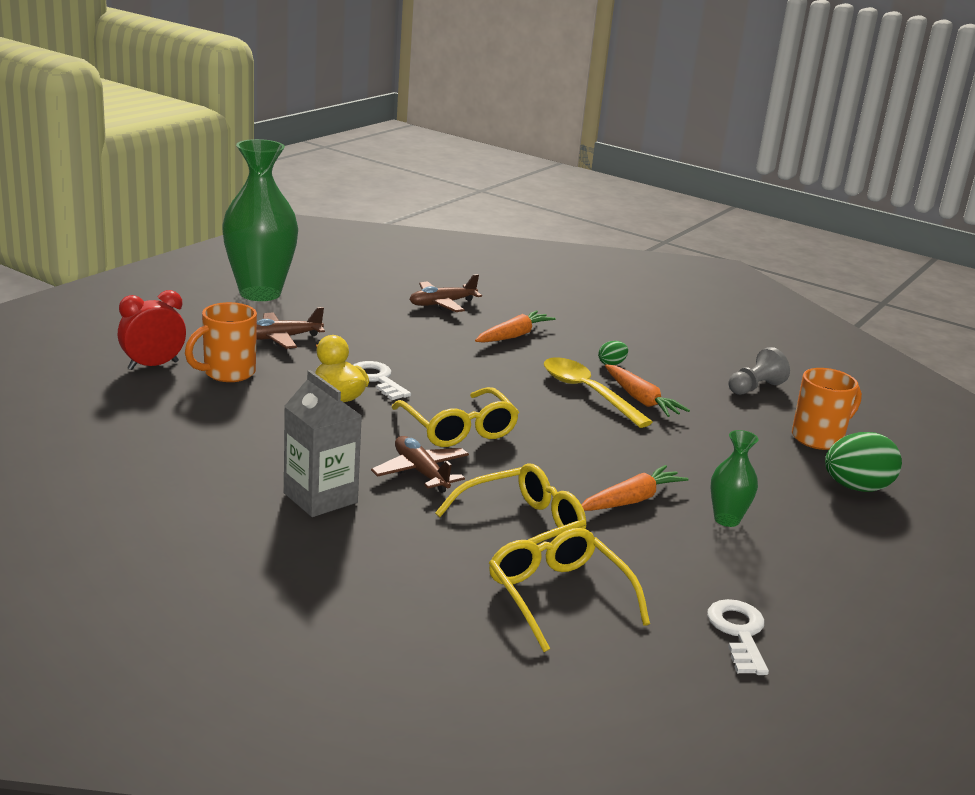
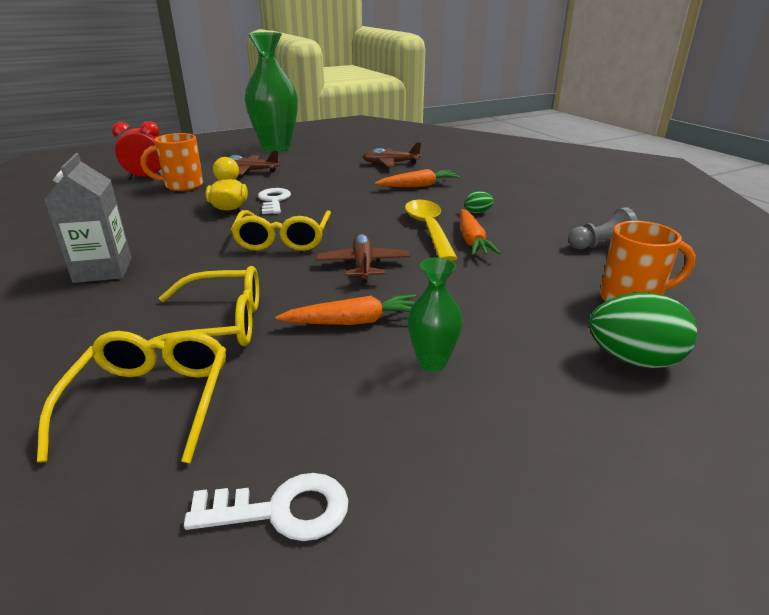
camera: 30 degrees right, 5 degrees up
brown plane [371,436,469,493] -> brown plane moved to [316,234,410,283]
white key [707,599,769,675] -> white key turned 60 degrees clockwise [184,473,348,541]

